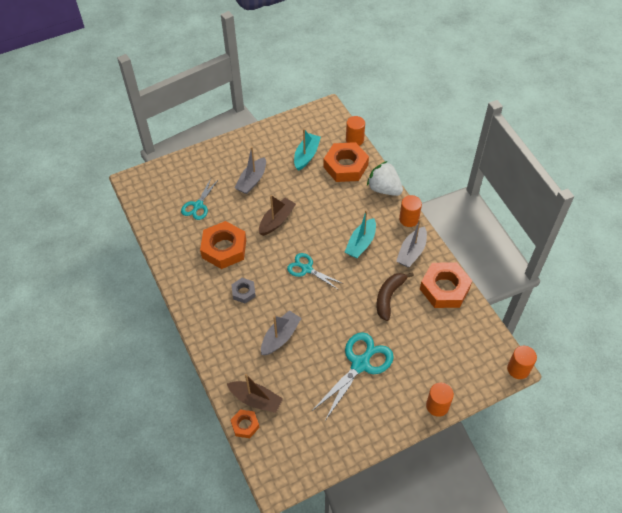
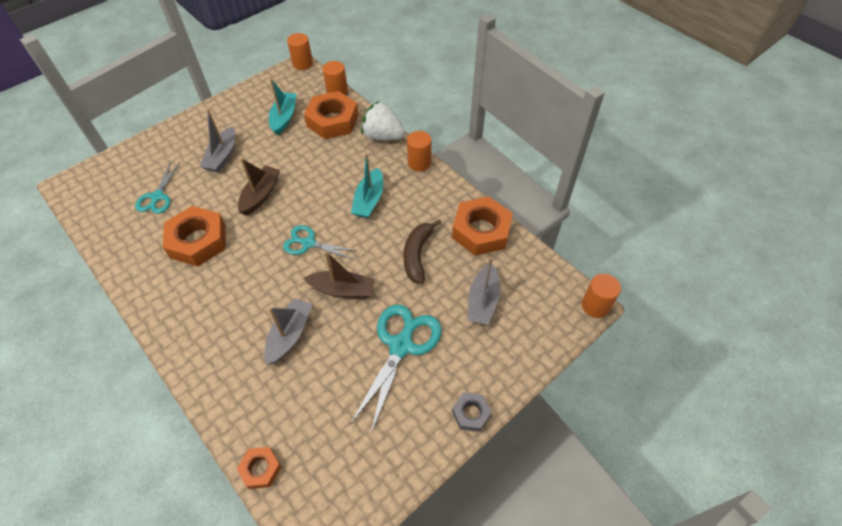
camera: 15 degrees left, 0 degrees up
brown boat [227,374,283,413] -> brown boat moved to [304,251,375,299]
grey nut [231,278,256,303] -> grey nut moved to [452,392,492,432]
grey boat [396,219,427,267] -> grey boat moved to [468,257,500,325]
orange cylinder [426,383,454,417] -> orange cylinder moved to [287,33,313,70]

